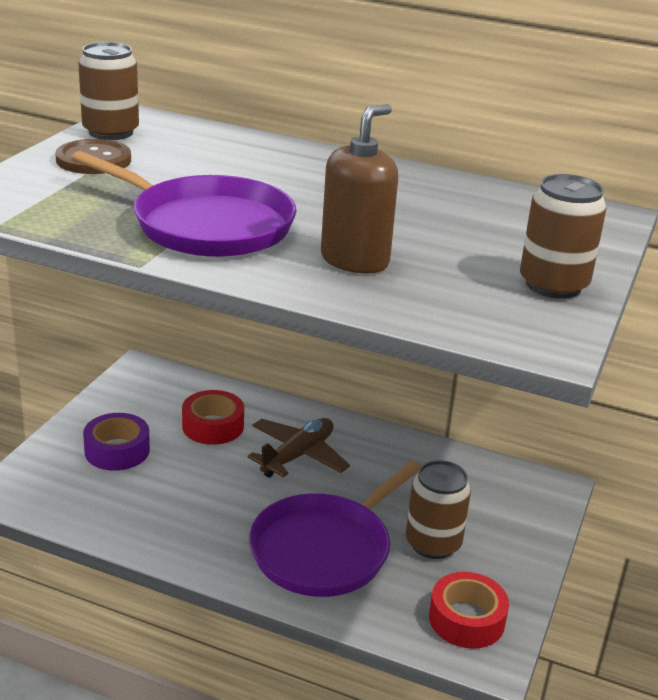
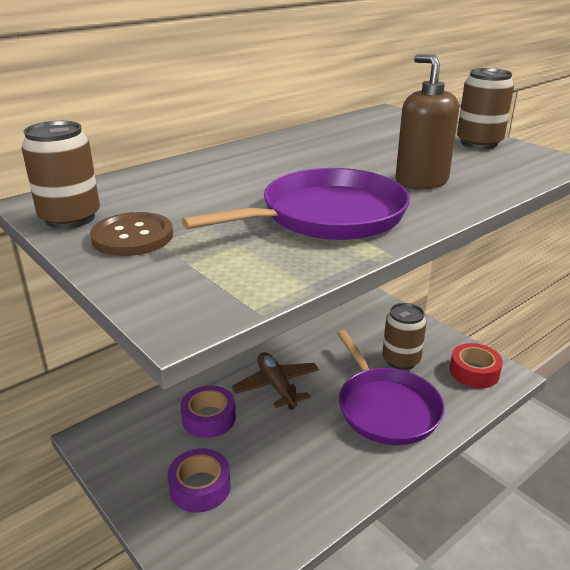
camera: 60 degrees left, 0 degrees up
red tape [182,390,244,445] -> purple tape [181,386,236,438]

